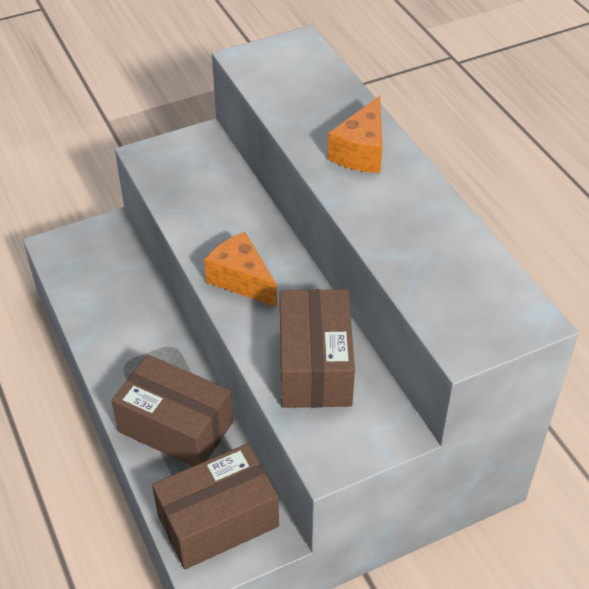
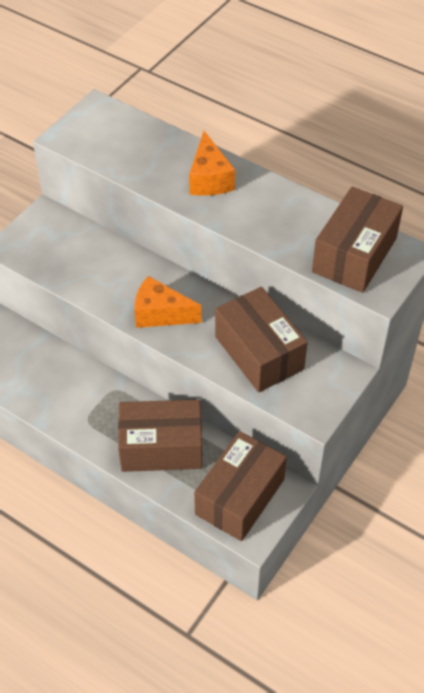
camera: 30 degrees left, 5 degrees up
none -> brown box [312,187,403,293]

